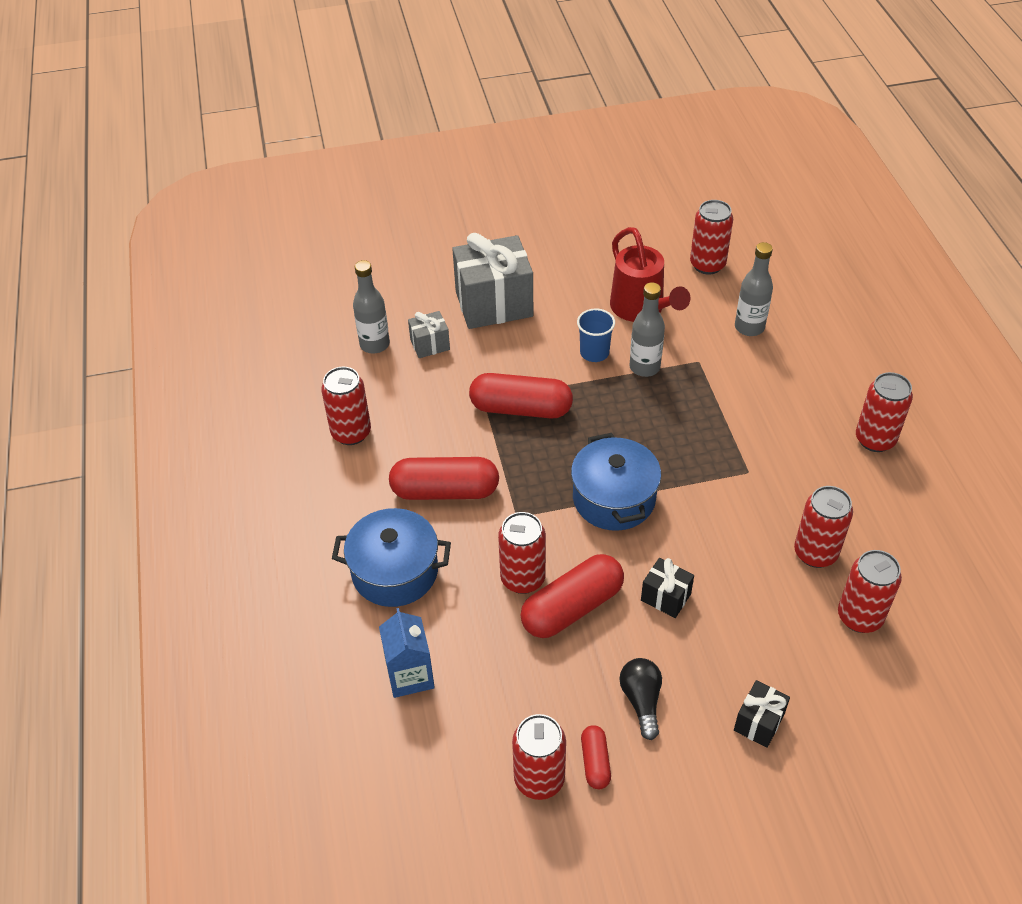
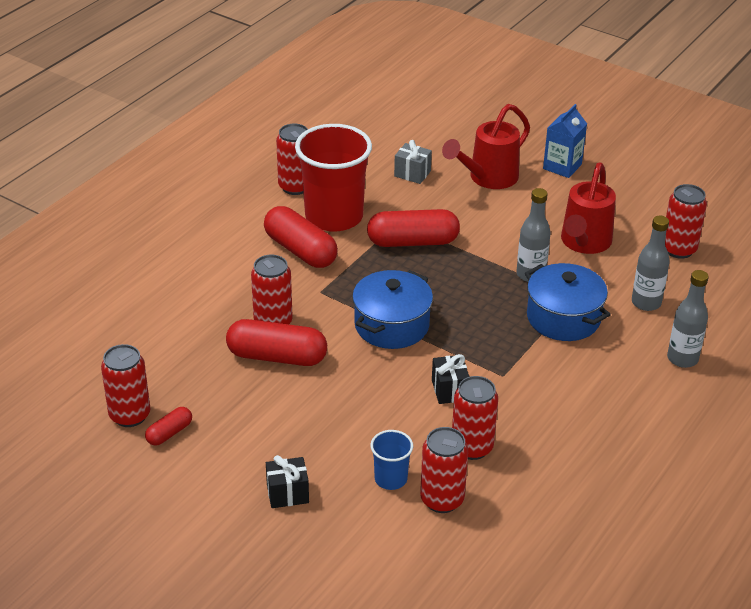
camera: 45 degrees right, 10 degrees down
blue pot [332,508,451,607] -> blue pot moved to [525,263,611,341]
grey bottle [353,260,390,354] -> grey bottle moved to [667,270,709,368]
blue carton [379,608,435,698] -> blue carton moved to [543,104,587,178]
grey gift [452,233,533,329] -> red watering can [442,104,530,189]
red capsule [469,373,573,418] -> red capsule turned 60 degrees counterclockwise [367,209,460,247]
blue cup [577,309,615,362] -> blue cup moved to [370,430,413,490]
black light bulb [619,658,662,740] -> none
black gift [641,558,694,618] -> black gift moved to [432,354,470,404]
red can [856,372,913,452] -> none
none -> red cup [295,124,372,232]

